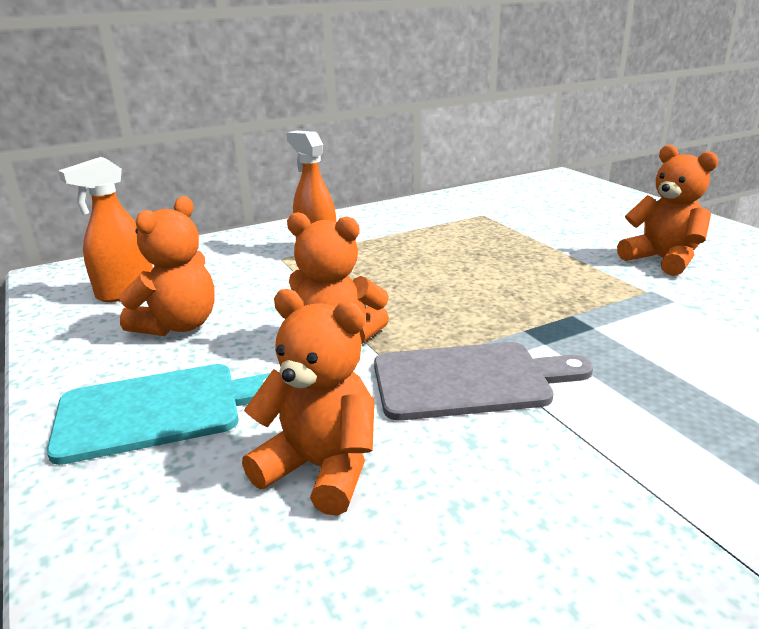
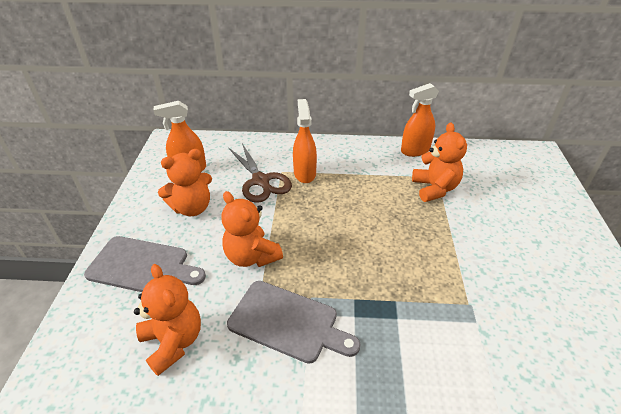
camera: 30 degrees right, 15 degrees up
turquoise cutting board [47,364,270,465] -> grey cutting board [84,236,206,292]
orange teddy bear [617,145,718,276] -> orange teddy bear moved to [412,122,467,202]
none -> brown scissors [229,143,292,203]
none -> orange spray bottle [401,83,439,157]

